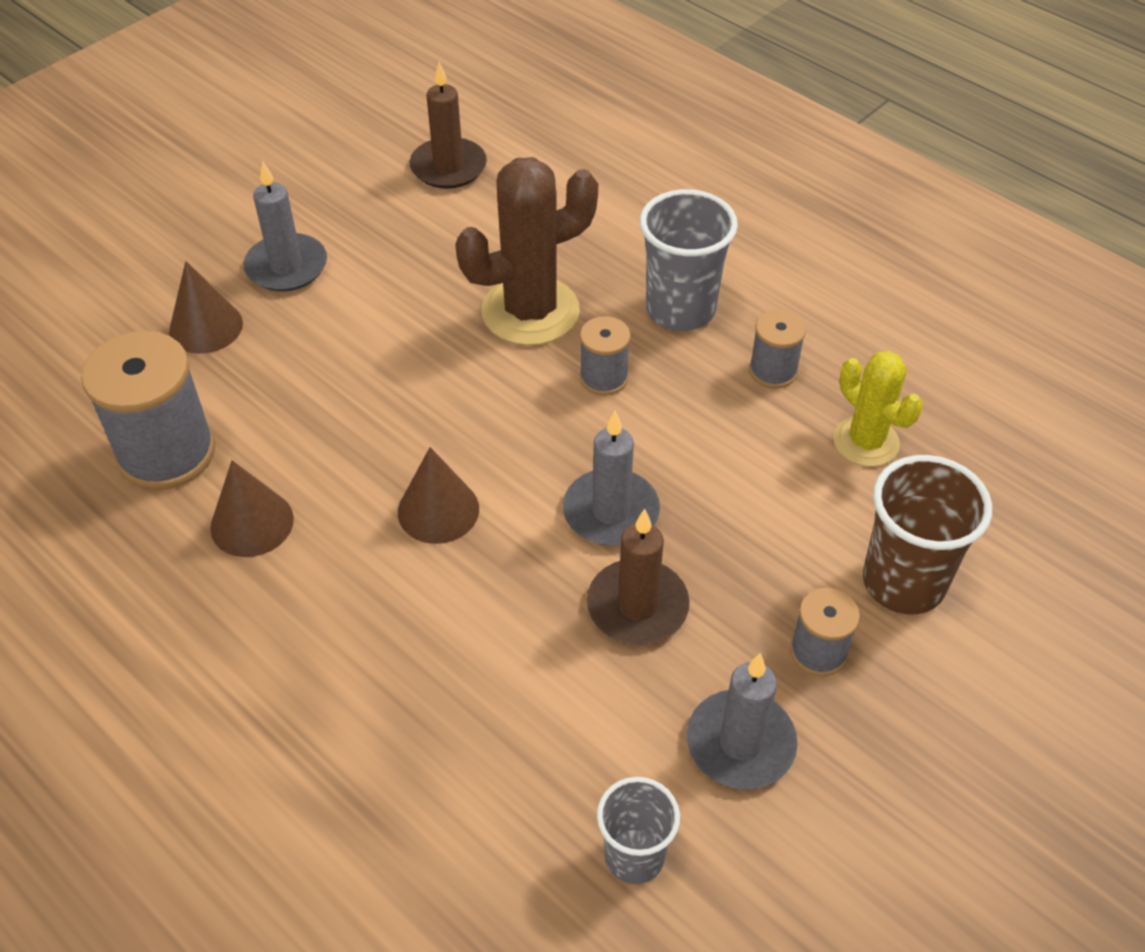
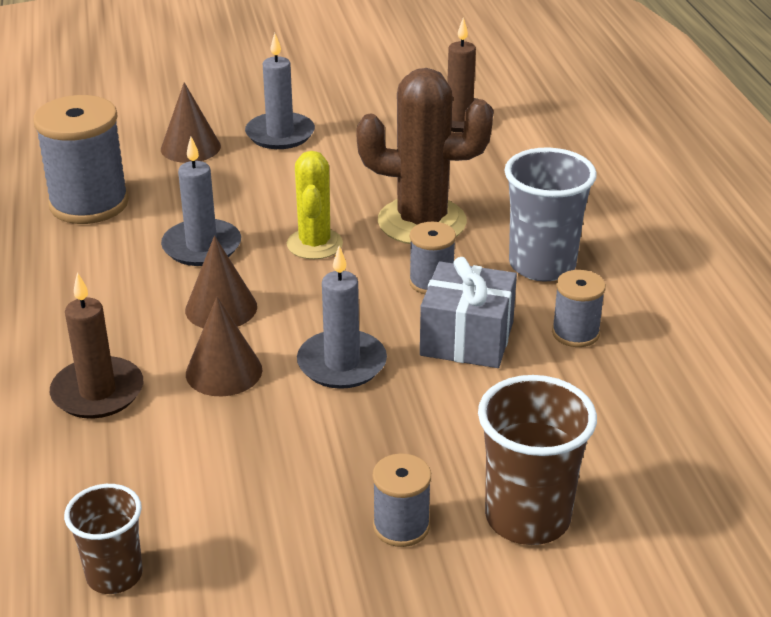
camera: 35 degrees right, 15 degrees down
brown cone [210,460,294,557] -> brown cone moved to [186,297,262,396]
brown candle [587,509,690,645] -> brown candle moved to [50,272,143,419]
grey cup [597,777,680,884] -> brown cup [64,484,143,594]
grey candle [686,653,798,789] -> grey candle moved to [161,136,241,266]
yellow cactus [833,351,923,467] -> yellow cactus moved to [287,151,343,259]
none -> grey gift [420,257,517,368]

